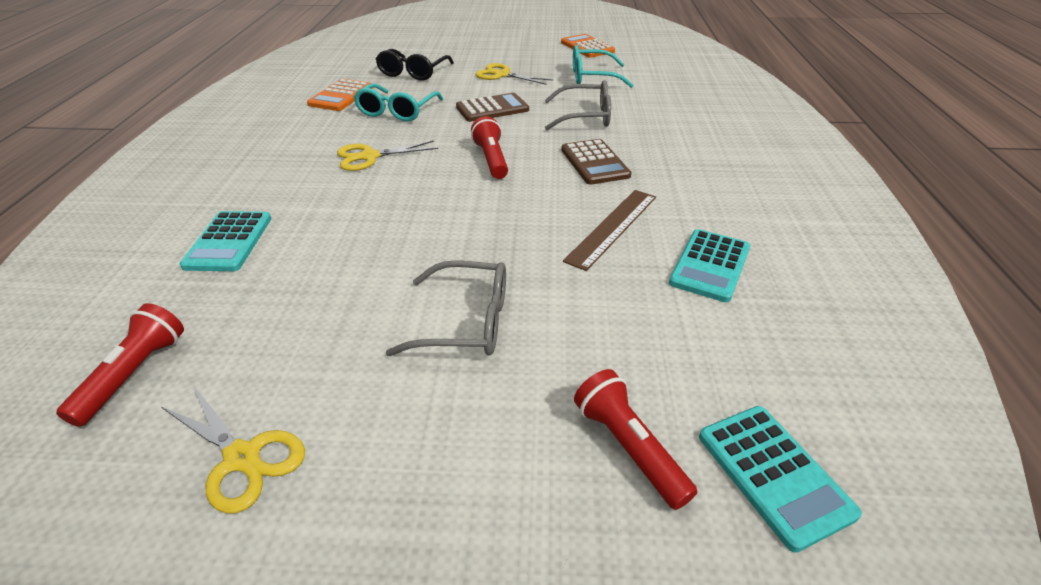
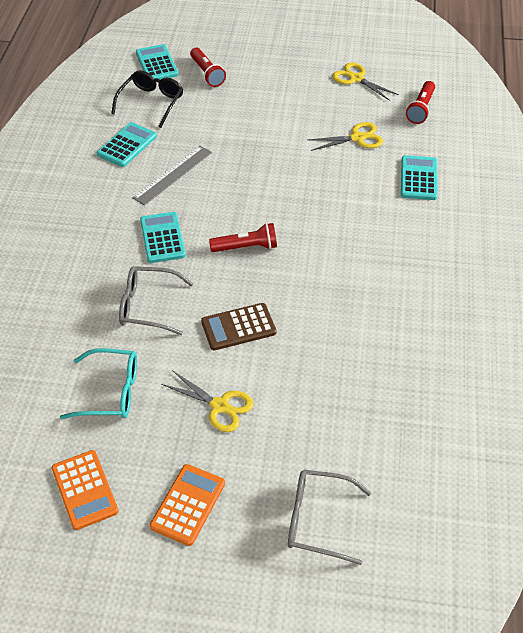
camera: 175 degrees left, 10 degrees up
orange calculator [307,79,372,111] -> orange calculator moved to [150,464,225,546]
yellow scissors [337,141,438,171] -> yellow scissors moved to [308,122,383,151]
turquoise glasses [354,83,443,121] -> none
black glasses [376,49,454,80] -> black glasses moved to [111,70,183,128]
grey glasses [386,260,506,356] -> grey glasses moved to [288,470,371,565]
red flashlight [471,116,508,179] -> red flashlight turned 90 degrees counterclockwise [209,223,277,252]
brown calculator [561,139,631,185] -> turquoise calculator [140,212,186,263]
brown ruler [563,190,656,271] -> grey ruler [132,146,212,206]

